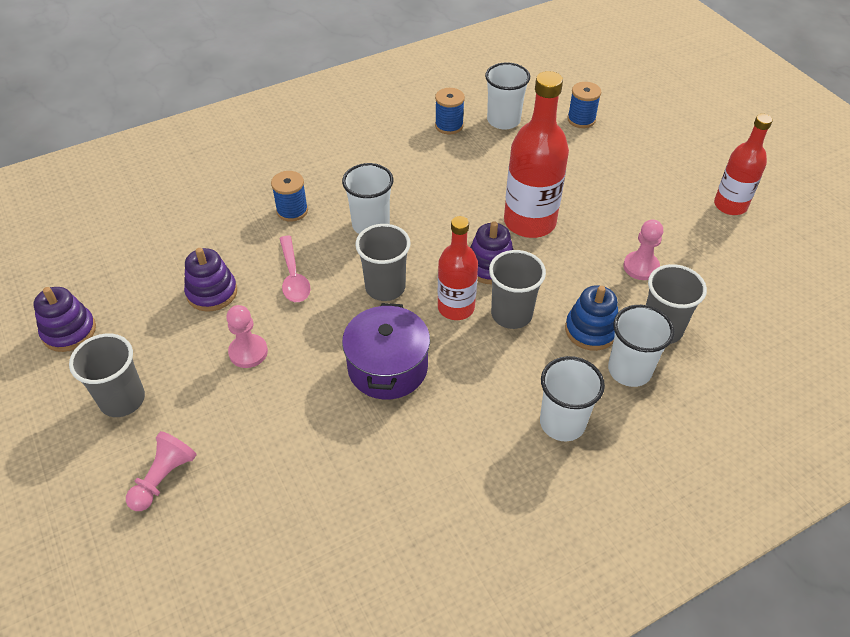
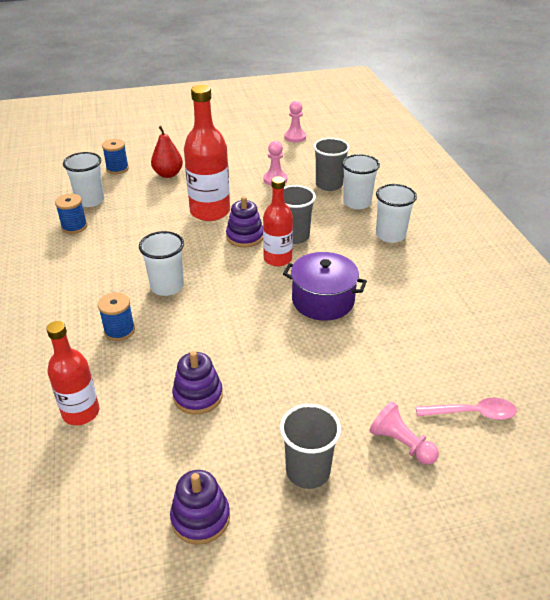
camera: 75 degrees left, 10 degrees down
pink pawn [226,305,268,368] -> pink pawn moved to [285,101,306,142]
pink spoon [279,236,311,302] -> pink spoon moved to [416,397,517,420]
grey cup [355,224,410,301] -> none
blue stacking toy [565,285,618,351] -> none
red bottle [714,114,773,215] -> red bottle moved to [46,321,99,425]
none -> red pear [151,126,183,178]

